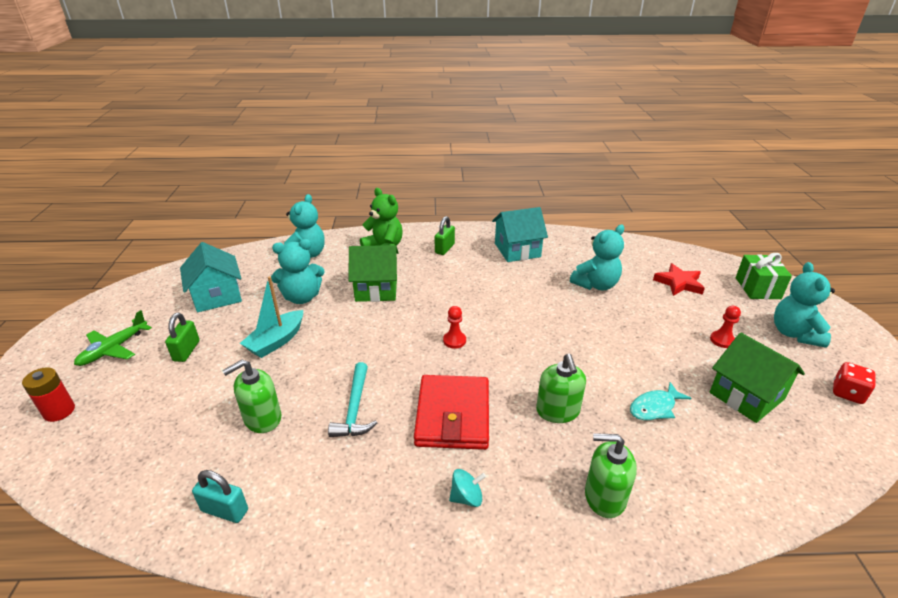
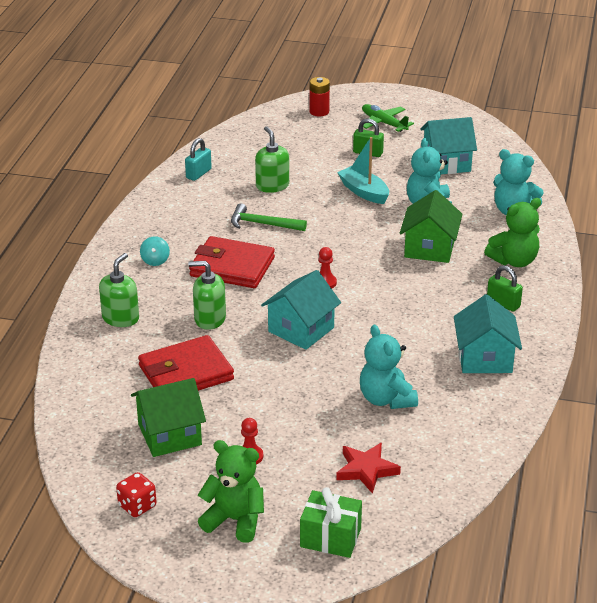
camera: 105 degrees right, 0 degrees up
turquoise hammer [328,362,377,437] -> green hammer [231,203,307,231]
turquoise fish [630,382,691,420] -> red wallet [138,335,234,391]
turquoise teddy bear [774,262,835,348] -> green teddy bear [198,440,264,543]
none -> turquoise house [261,270,341,350]

